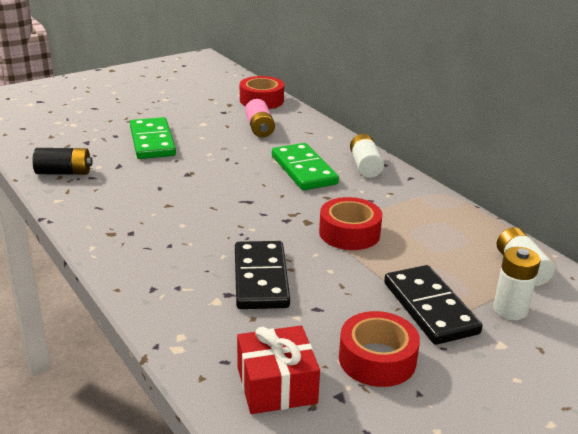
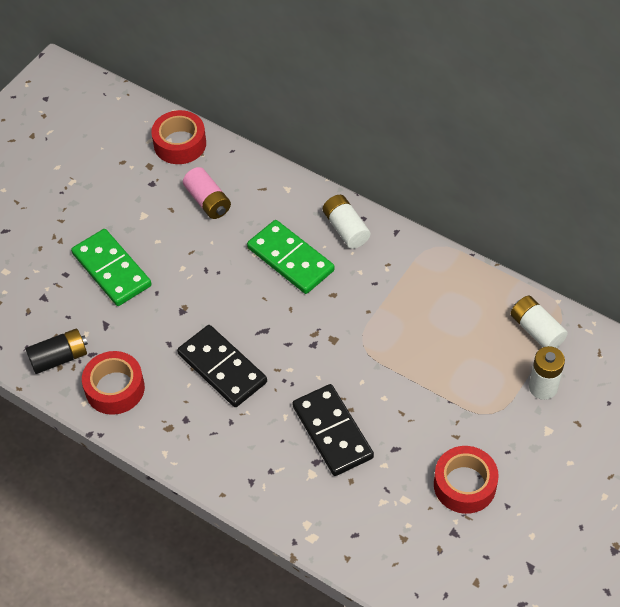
camera: 20 degrees left, 25 degrees up
red gift [237,325,320,414] -> none
red tape [319,197,382,250] -> red tape moved to [82,351,145,415]
black domino [384,265,483,345] -> black domino moved to [177,325,267,407]

